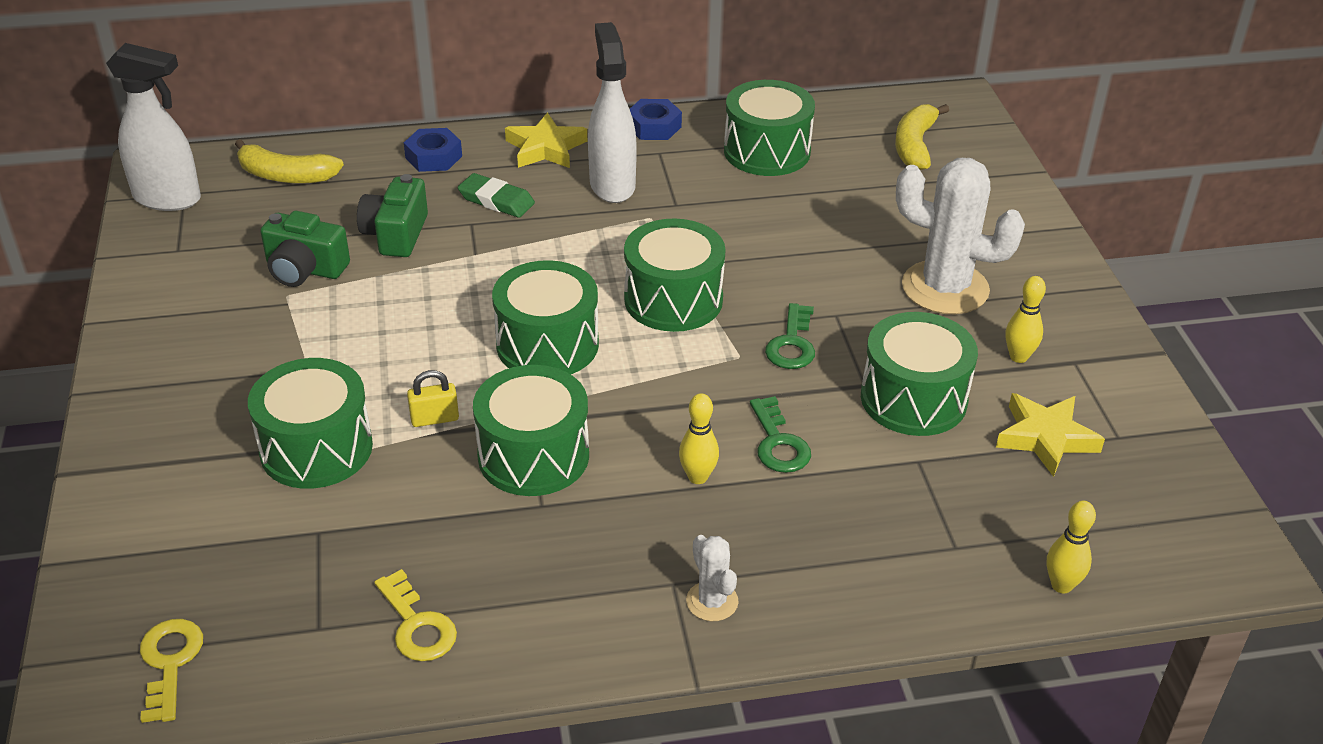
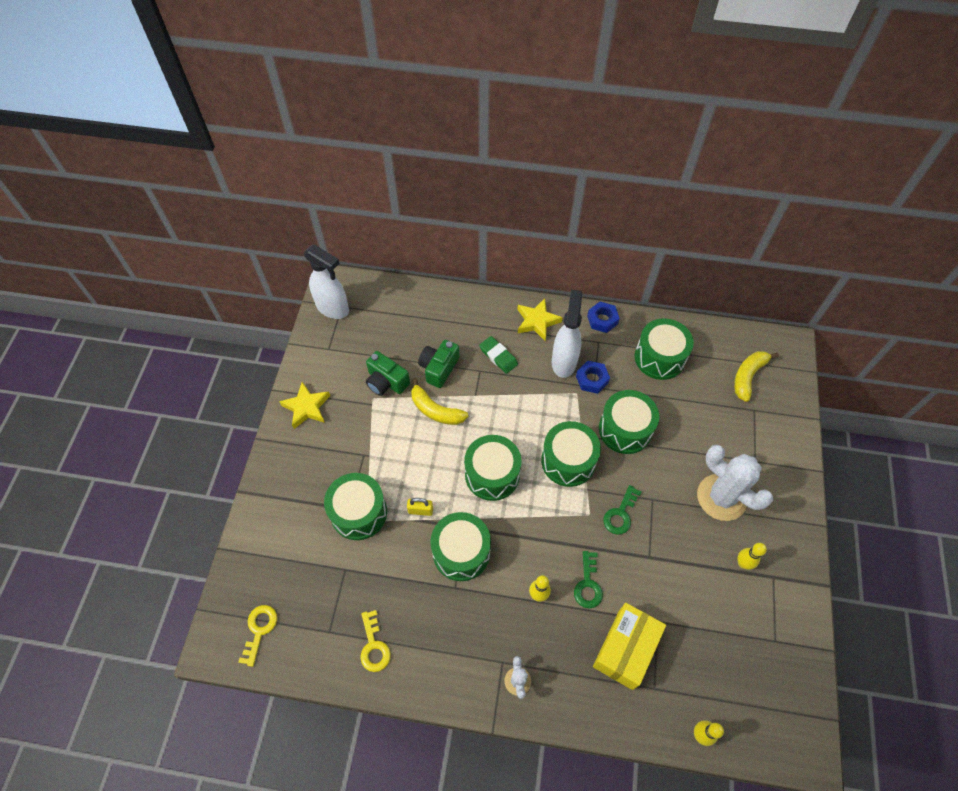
camera: 20 degrees right, 20 degrees up
yellow banana [235,139,344,184] -> yellow banana moved to [411,378,469,425]
blue nut [404,128,462,172] -> blue nut moved to [576,361,610,394]
green drum [861,312,978,436] -> green drum moved to [599,390,659,454]
yellow star [996,393,1105,477] -> yellow star moved to [279,382,330,429]
none -> yellow box [593,603,666,690]

